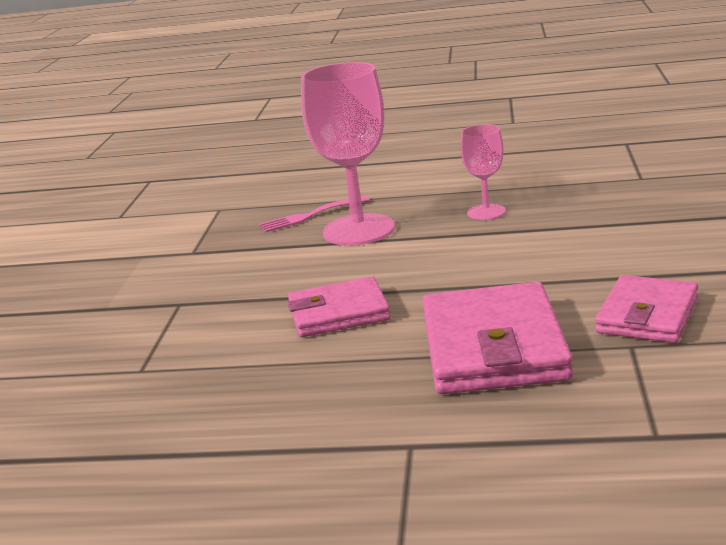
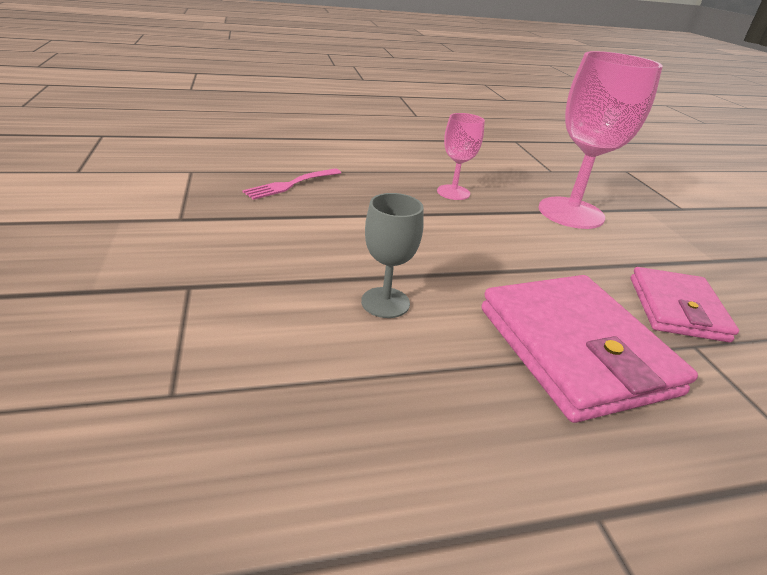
camera: 25 degrees left, 10 degrees up
pink wallet [288,276,391,337] -> grey goblet [361,193,424,318]
pink goblet [301,62,395,246] -> pink goblet moved to [538,51,663,229]

